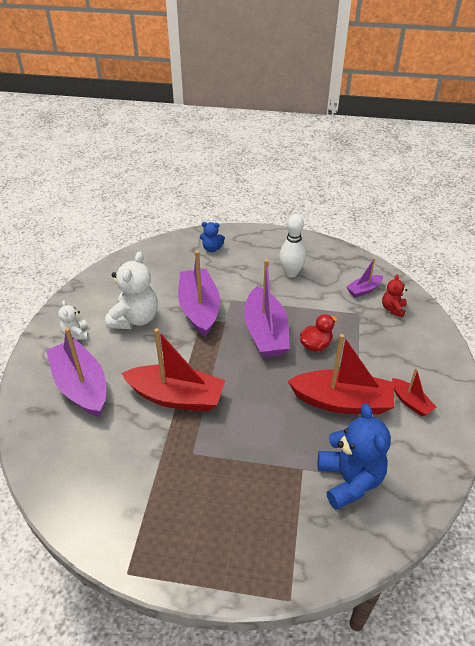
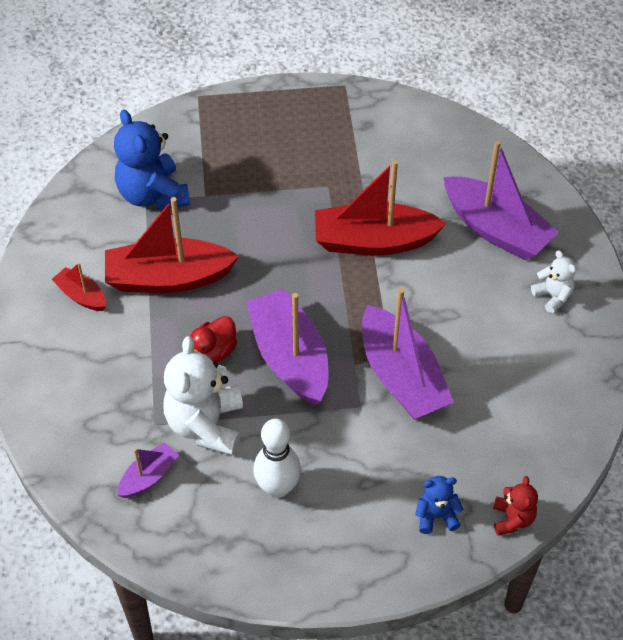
camera: 165 degrees right, 10 degrees up
white teddy bear [105,251,158,329] -> white teddy bear moved to [163,336,243,455]
red teddy bear [382,274,407,318] -> red teddy bear moved to [493,476,538,536]

